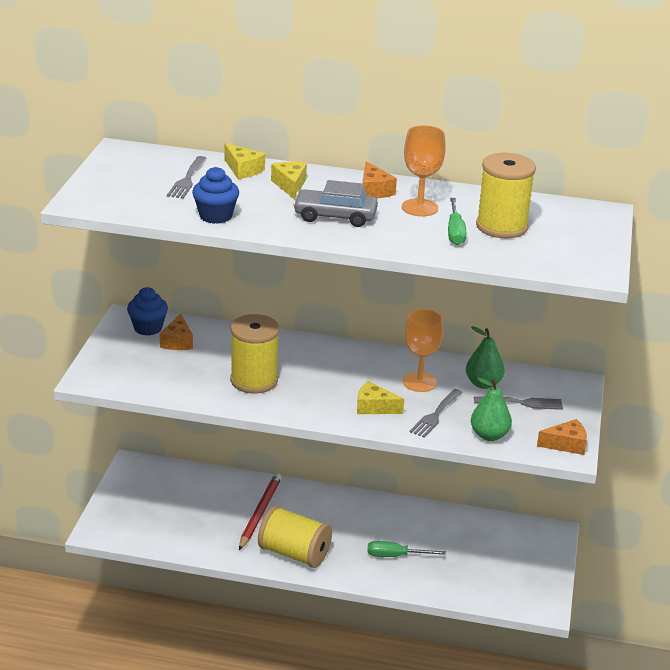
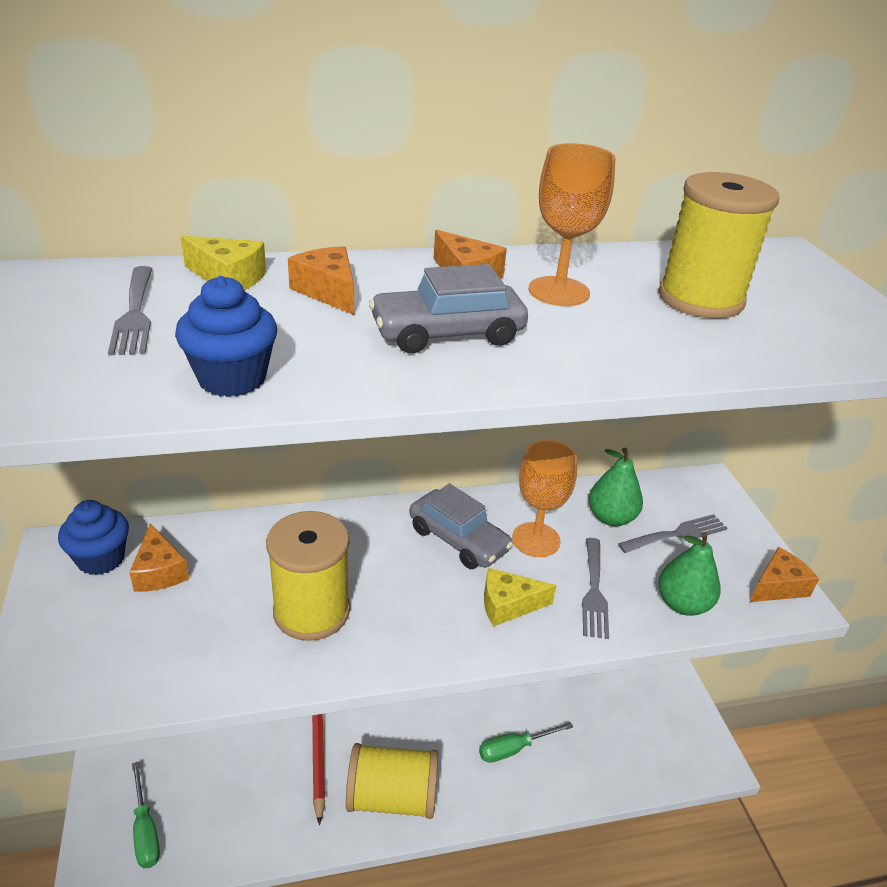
camera: 25 degrees left, 5 degrees up
yellow cheese [271,162,307,200] -> orange cheese [288,246,354,315]
green screwdriver [448,198,466,245] -> green screwdriver moved to [132,761,160,868]
none -> grey car [409,483,513,569]

